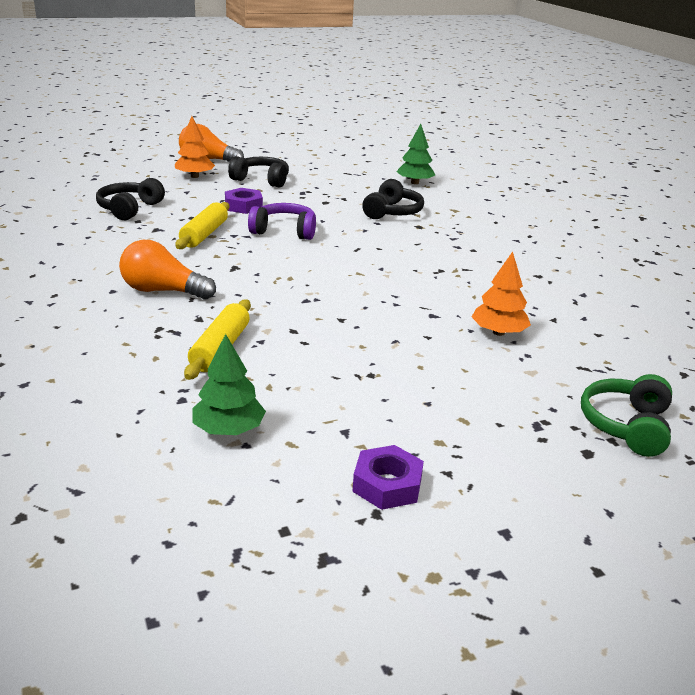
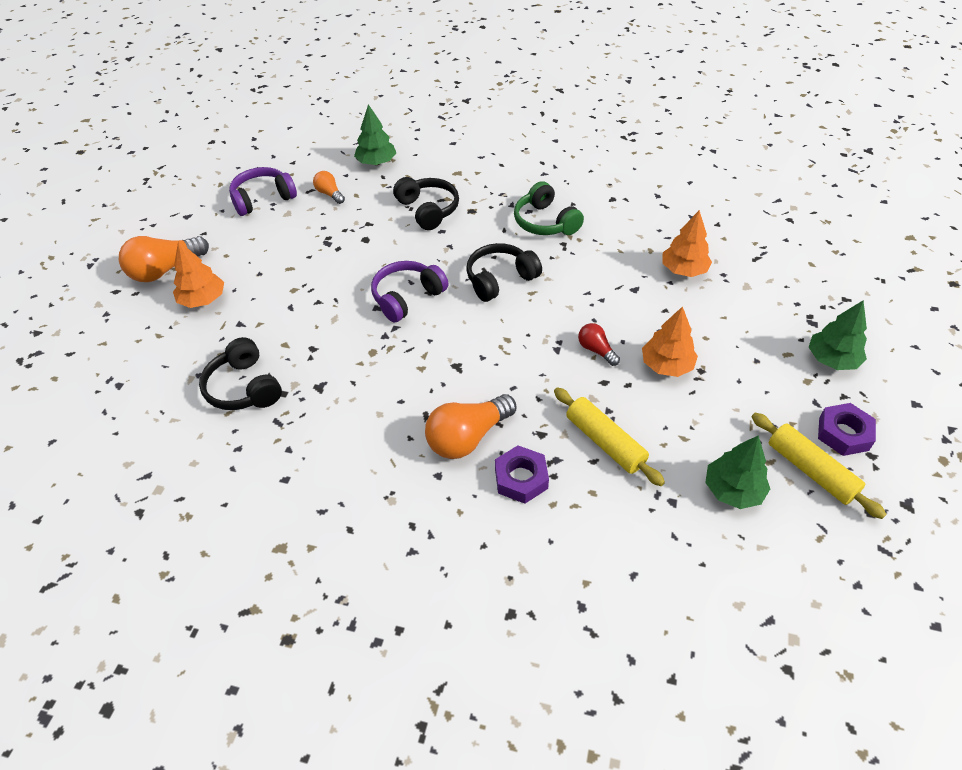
camera: 50 degrees left, 20 degrees up
yellow rolling pin [176,202,229,249] -> yellow rolling pin moved to [752,413,887,519]
purple nut [225,188,263,214] -> purple nut moved to [495,445,549,504]
black headphones [228,156,289,188] -> black headphones moved to [466,243,542,302]
green headphones [581,374,672,457] -> green headphones moved to [514,181,584,235]
none -> purple headphones [229,167,297,216]
none -> orange light bulb [313,171,345,204]
none -> red light bulb [578,323,620,366]
none -> orange tree [642,306,698,377]
none -> green tree [809,301,867,370]

